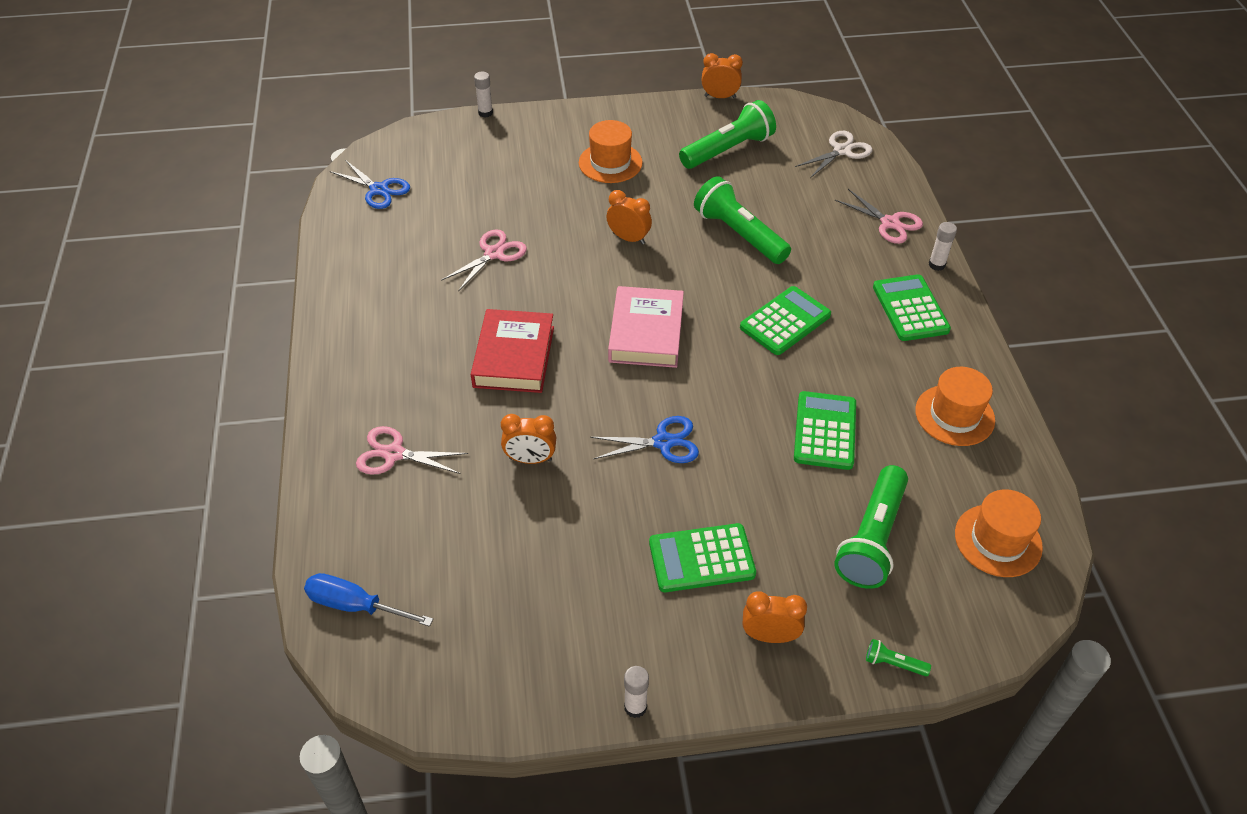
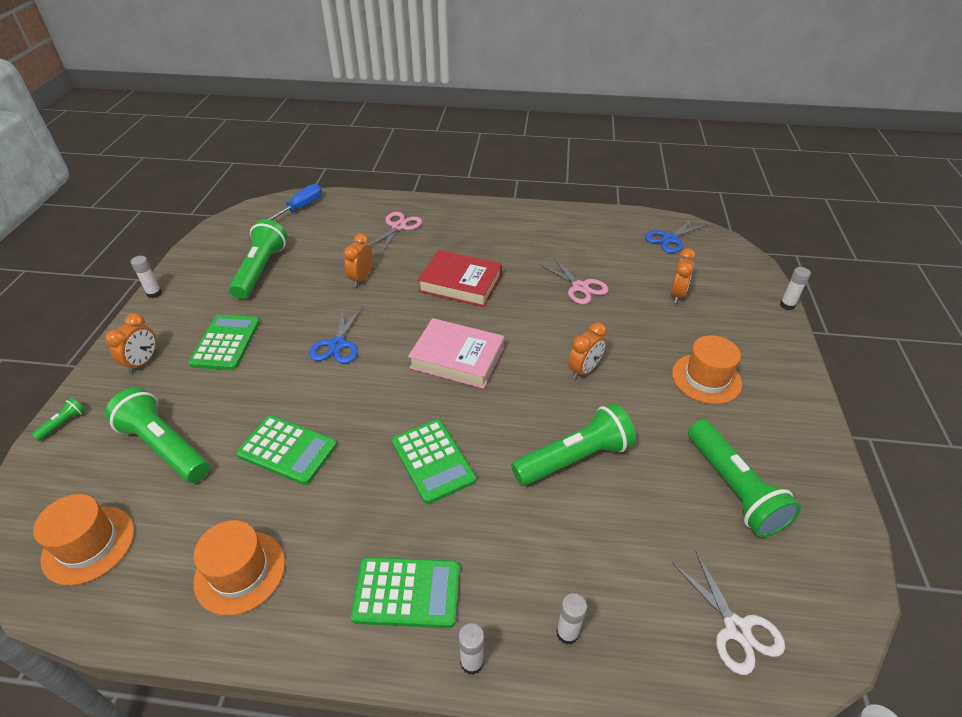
camera: 105 degrees right, 5 degrees down
orange clock [702,53,743,98] -> orange clock moved to [670,248,696,303]
pink scissors [835,189,923,244] -> white glue stick [556,593,587,645]
none -> green flashlight [229,219,287,299]

